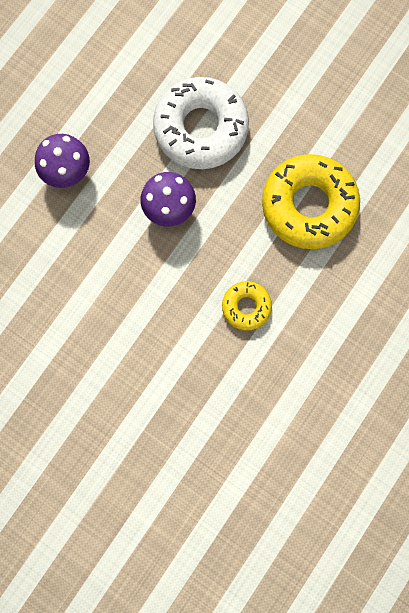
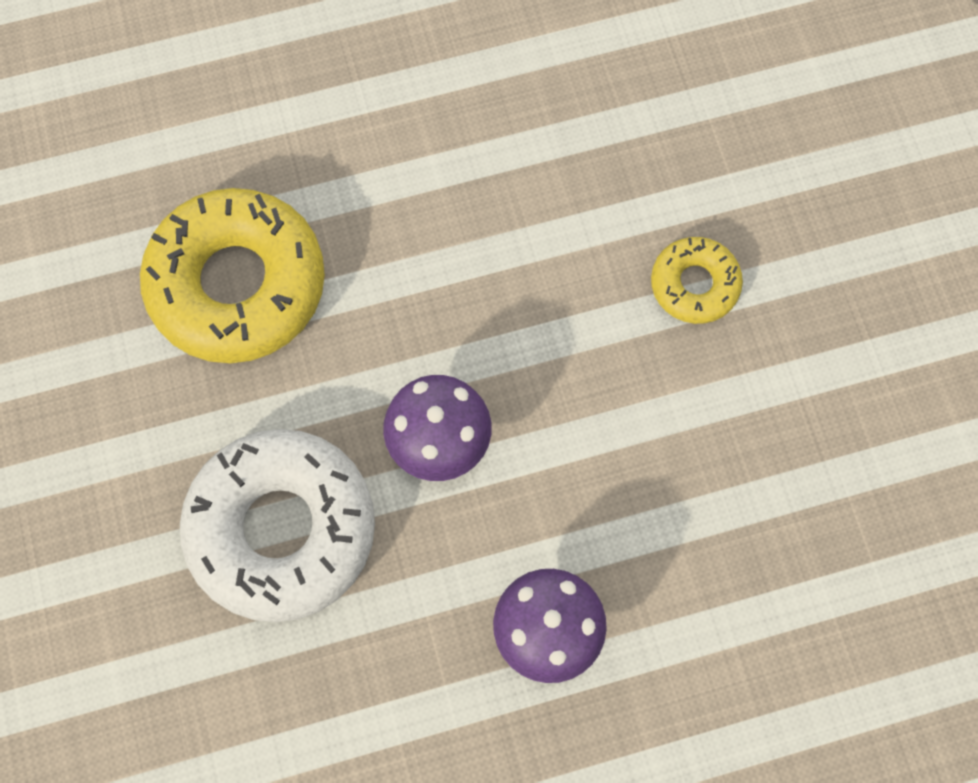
camera: 140 degrees left, 5 degrees down
yellow donut [222,281,272,331] -> yellow donut moved to [651,237,743,324]

